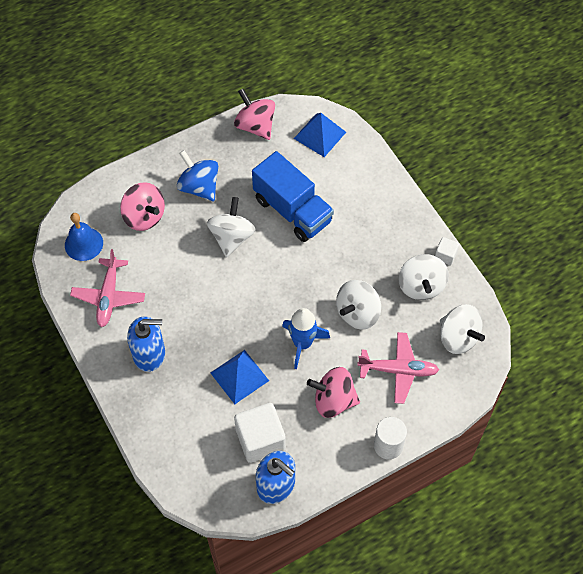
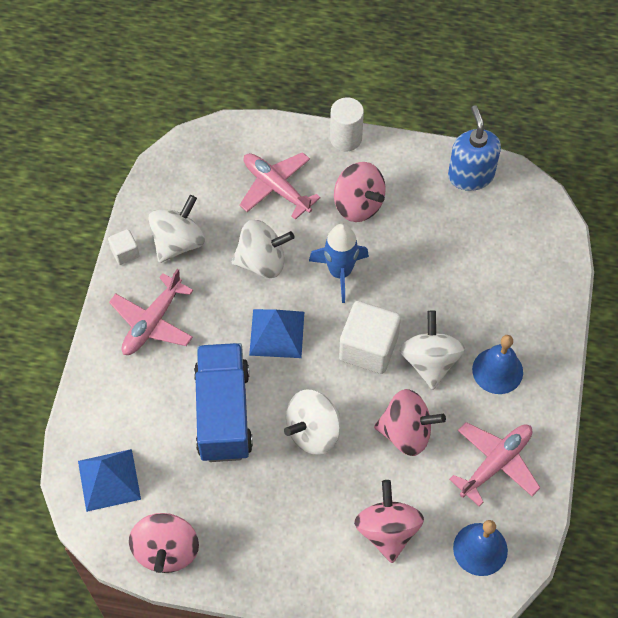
camera: 140 degrees left, 0 degrees up
blue soap dispenser [127,316,165,372] -> blue bell [472,335,523,394]
blue spinning top [177,150,218,201] -> none
blue pyramid [211,350,269,404] -> blue pyramid moved to [249,309,304,358]
white cube [234,403,286,463] -> white cube moved to [339,301,401,374]
white spinning top [440,304,485,354] -> white spinning top moved to [400,310,465,390]
none -> pink plane [109,269,193,355]
none -> pink spinning top [374,389,446,456]

